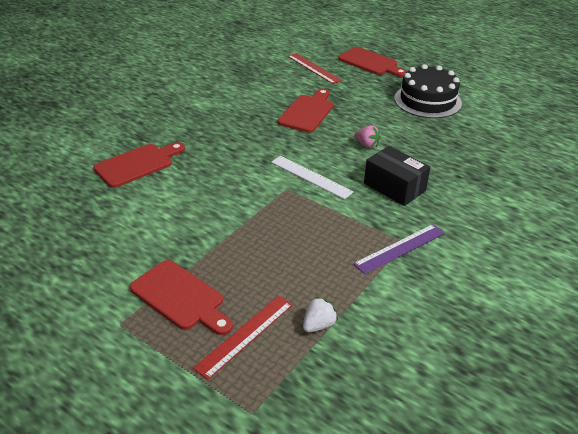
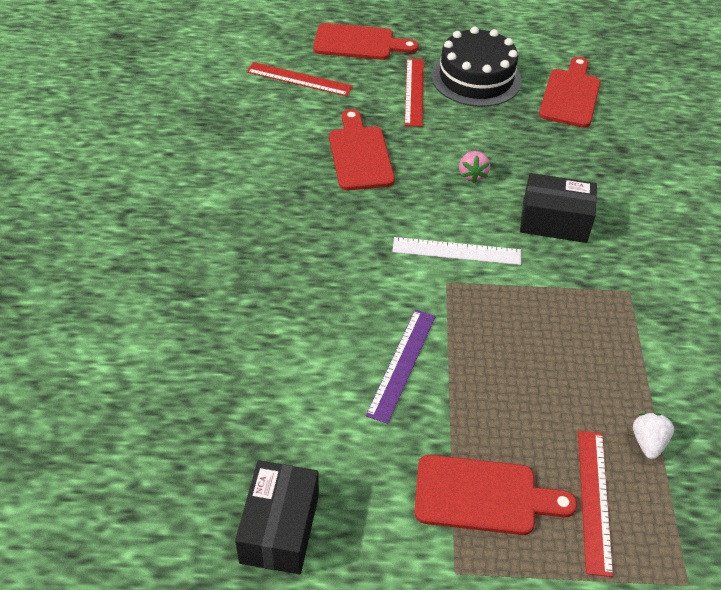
camera: 35 degrees left, 10 degrees up
red cutting board [93,142,185,188] -> red cutting board moved to [539,57,601,128]
purple ruler [353,224,445,274] -> purple ruler moved to [366,310,436,424]
pink strawberry [354,125,381,148] -> pink strawberry turned 90 degrees clockwise [459,151,490,183]
none -> black box [235,460,319,574]
none -> red ruler [404,58,424,127]

